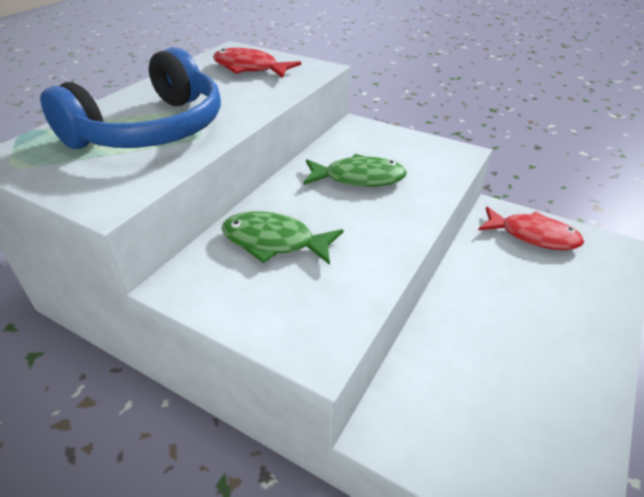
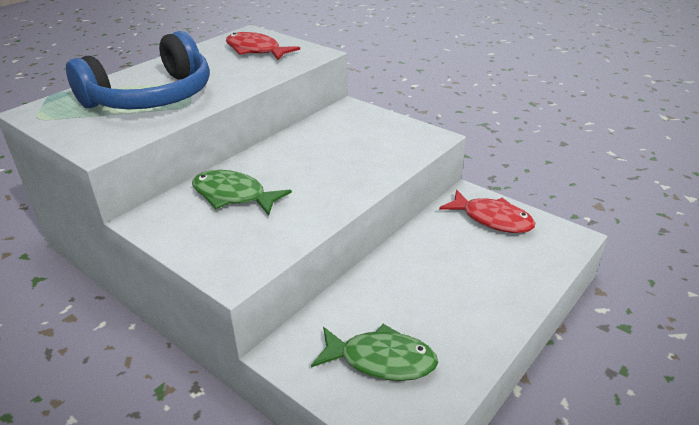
camera: 10 degrees right, 5 degrees down
green fish [303,154,407,187] -> green fish moved to [311,324,438,381]

